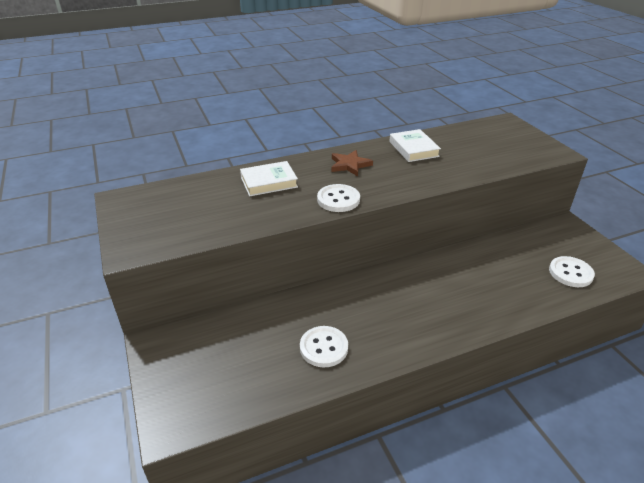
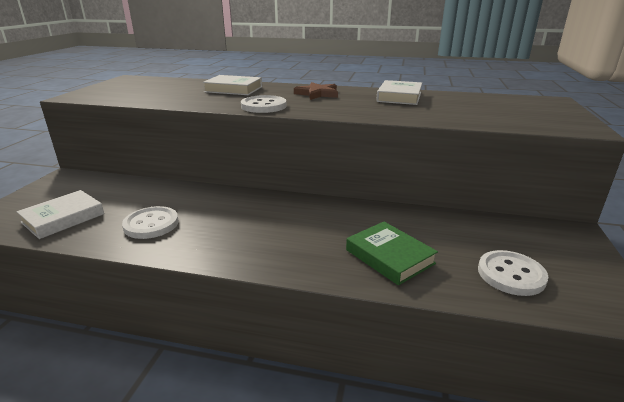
camera: 35 degrees right, 10 degrees down
none -> white book [17,190,104,239]
none -> green book [346,222,438,285]

